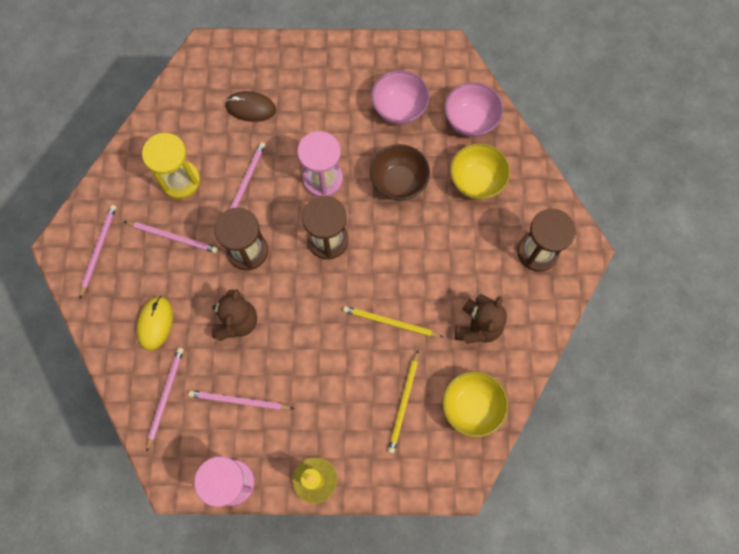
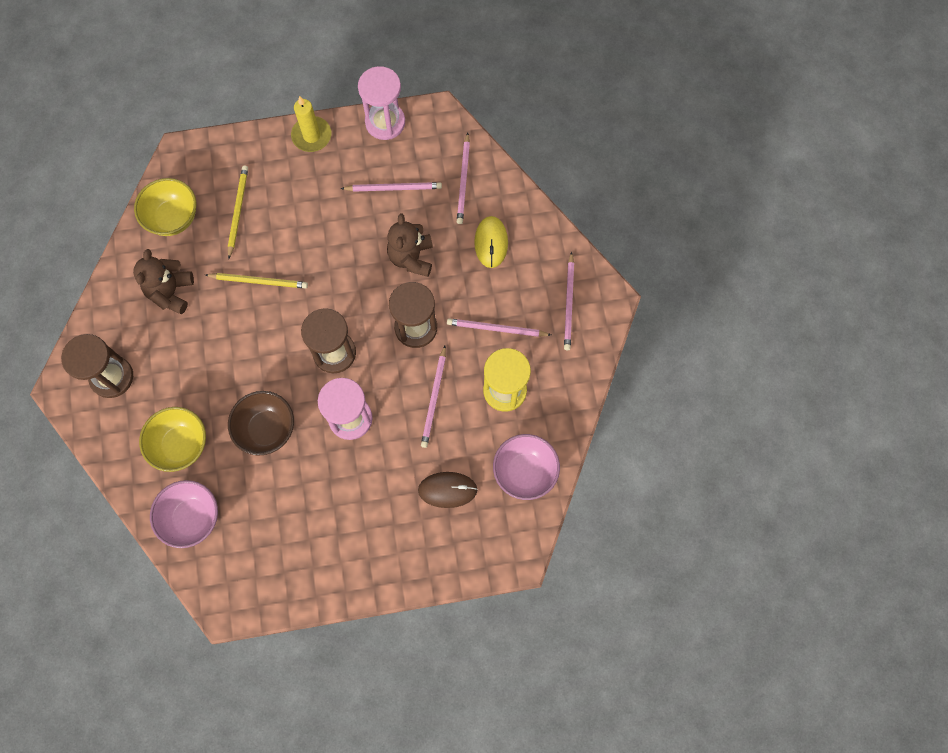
camera: 170 degrees right, 0 degrees up
pink bowl [371,70,430,125] -> pink bowl moved to [493,434,560,500]

